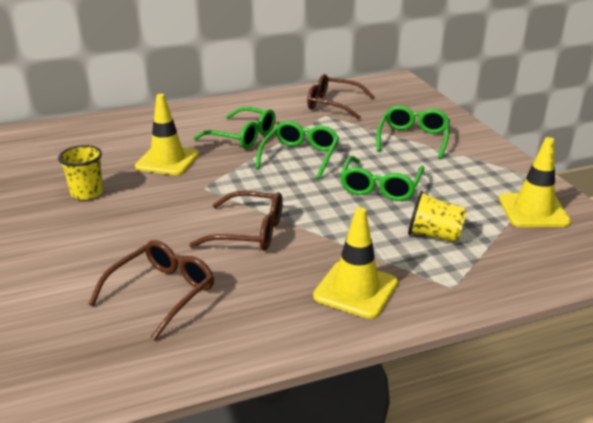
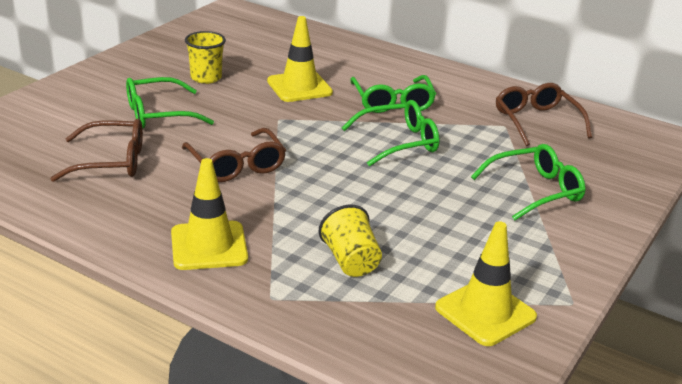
camera: 50 degrees right, 0 degrees up
green glasses [340,156,425,201] -> green glasses moved to [126,77,214,129]

